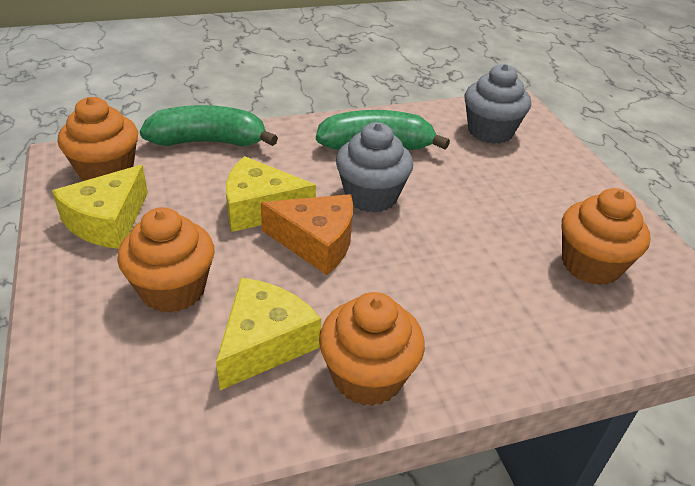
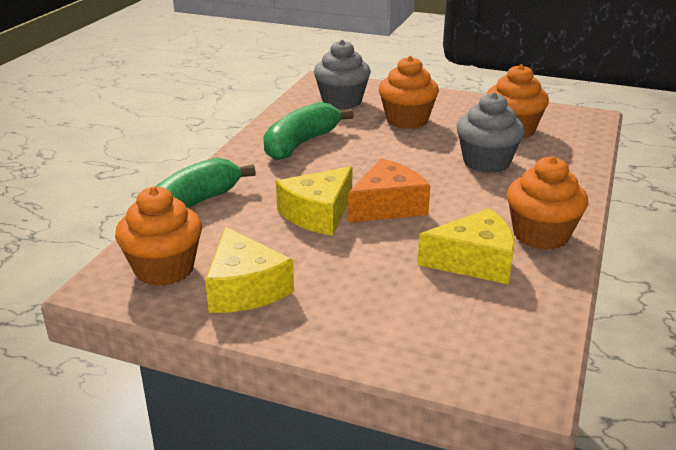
camera: 50 degrees left, 10 degrees down
orange cupcake [117,207,215,313] -> orange cupcake moved to [379,56,439,129]
yellow cheese [216,278,321,390] -> yellow cheese turned 105 degrees clockwise [417,208,515,285]
grey cupcake [336,122,413,213] -> grey cupcake moved to [457,92,525,173]

